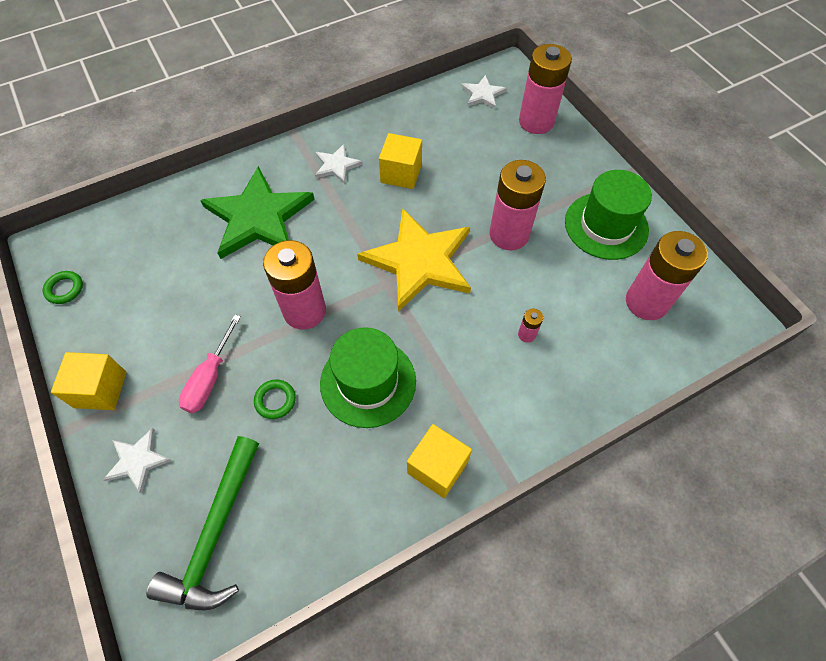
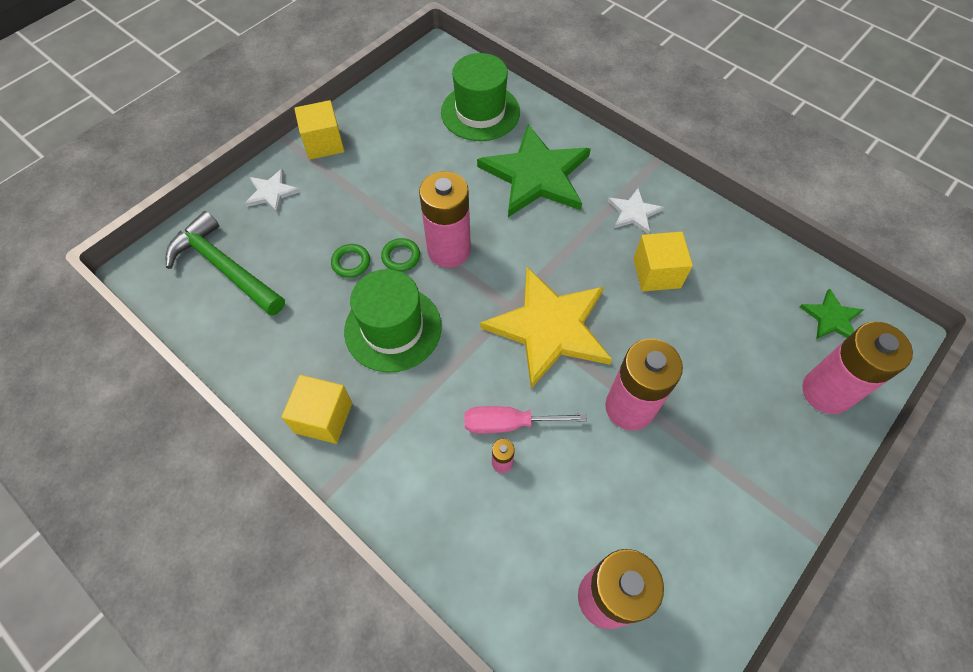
camera: 70 degrees right, 0 degrees up
green ring [43,271,83,304] -> green ring moved to [381,238,420,272]
green hammer [147,436,259,610] -> green hammer turned 45 degrees clockwise [166,211,285,316]
pink screwdriver [179,315,241,413] -> pink screwdriver moved to [464,406,587,434]
white star [461,75,507,109] -> green star [800,288,864,339]
green hat [565,170,652,260] -> green hat moved to [441,53,520,141]

